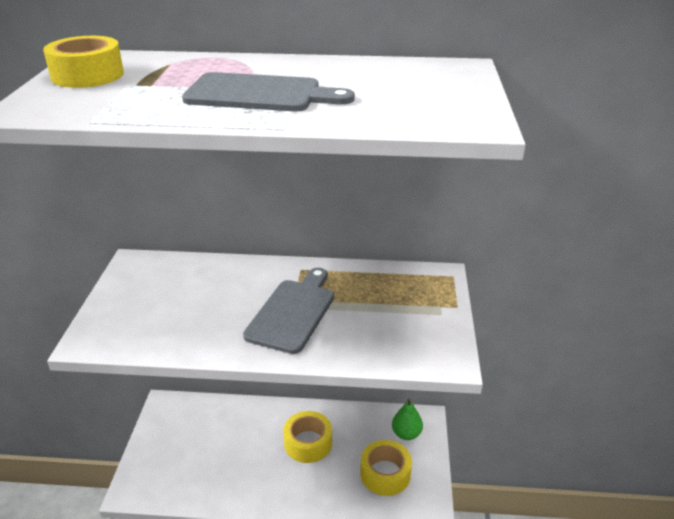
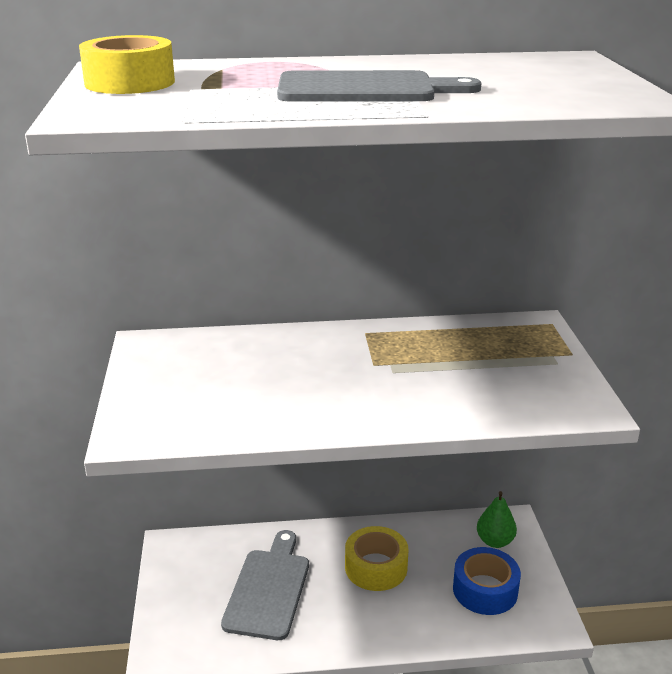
camera: 10 degrees left, 5 degrees down
grey cutting board [243,268,334,354] -> grey cutting board moved to [221,530,309,640]
yellow tape [360,440,412,496] -> blue tape [453,547,521,615]

